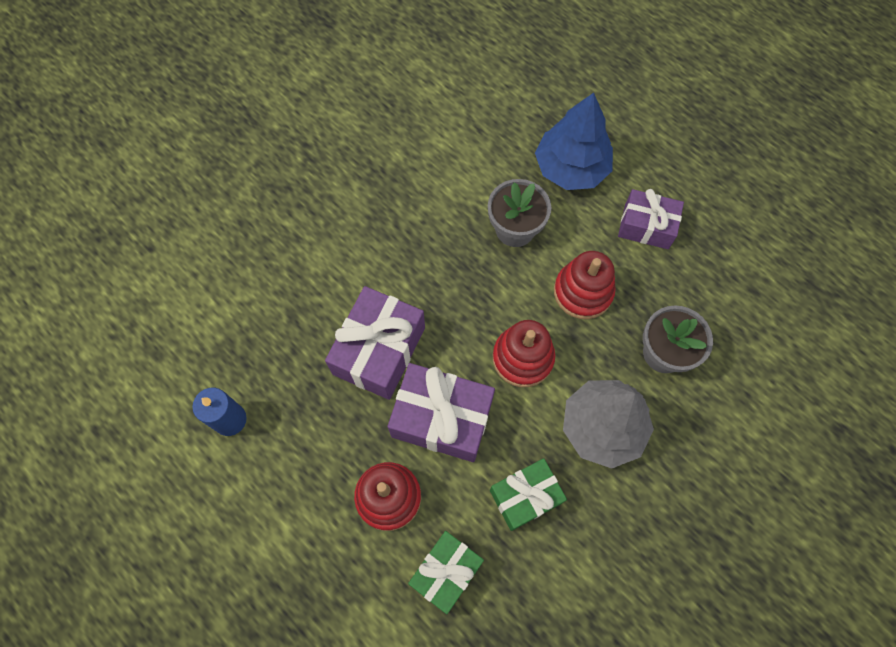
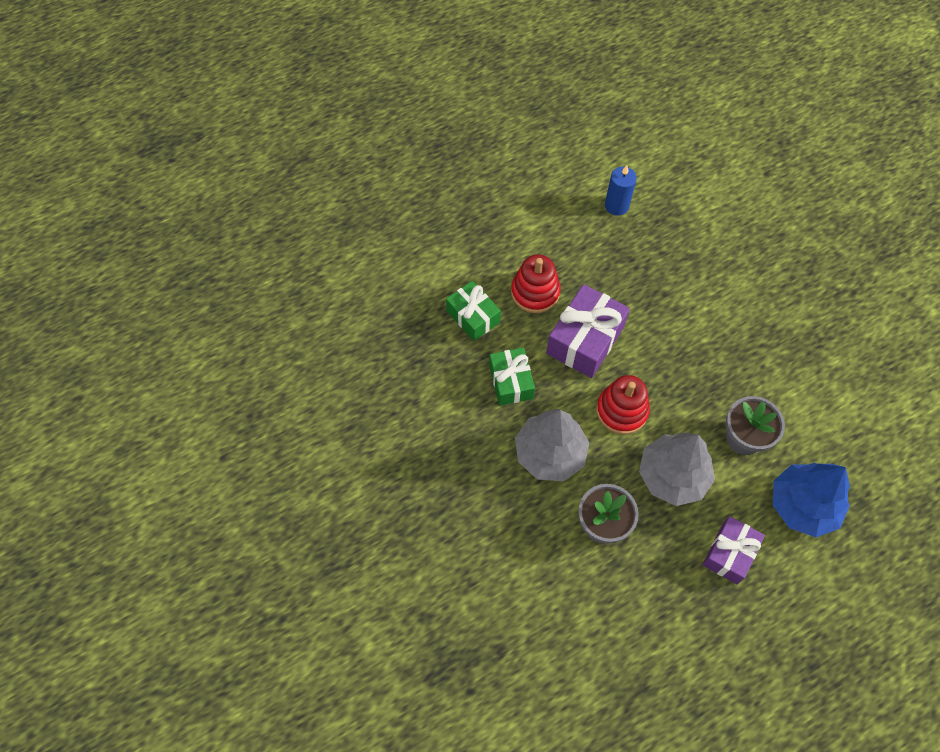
camera: 105 degrees right, 5 degrees down
purple gift [325,286,425,400] -> none
red stacking toy [554,251,615,319] -> grey tree [639,432,715,506]

